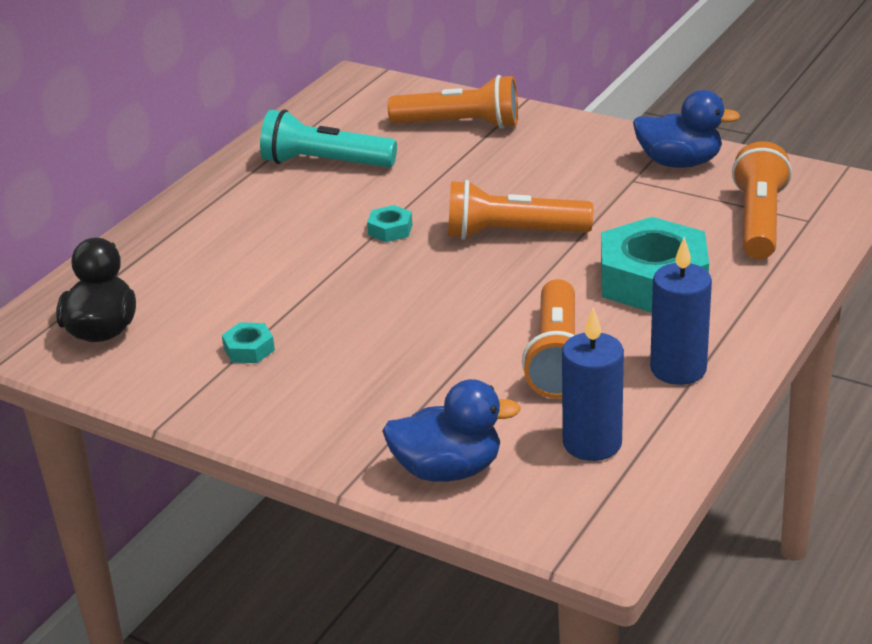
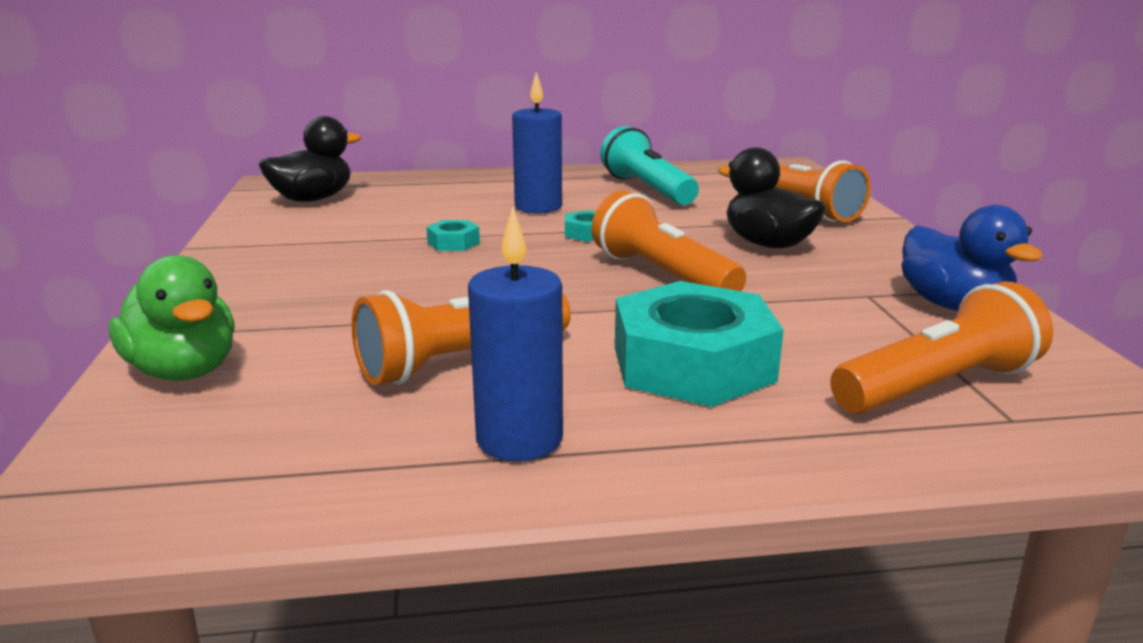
camera: 50 degrees right, 10 degrees down
turquoise nut [222,322,275,363] -> turquoise nut moved to [426,220,480,251]
blue duck [382,379,521,482] -> green duck [109,255,235,381]
blue candle [562,308,624,461] -> blue candle moved to [512,72,562,213]
none -> black duck [718,147,826,248]

